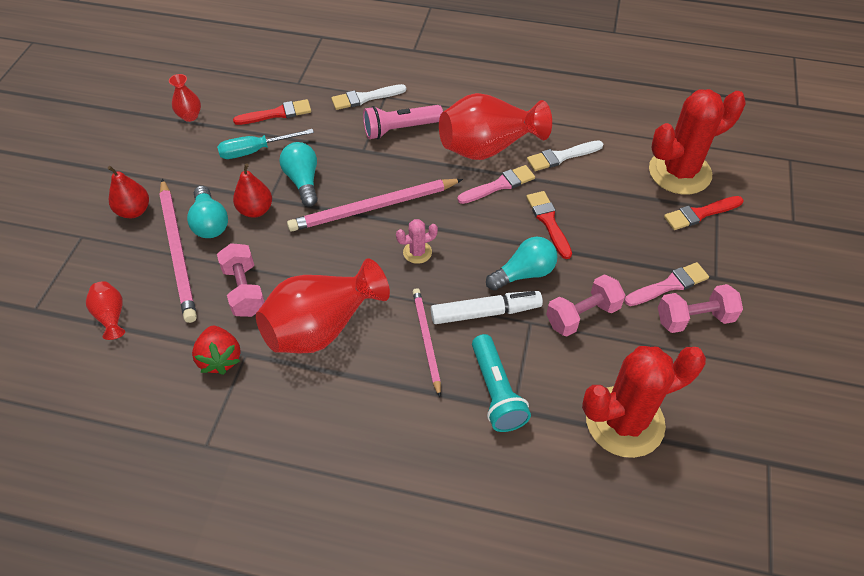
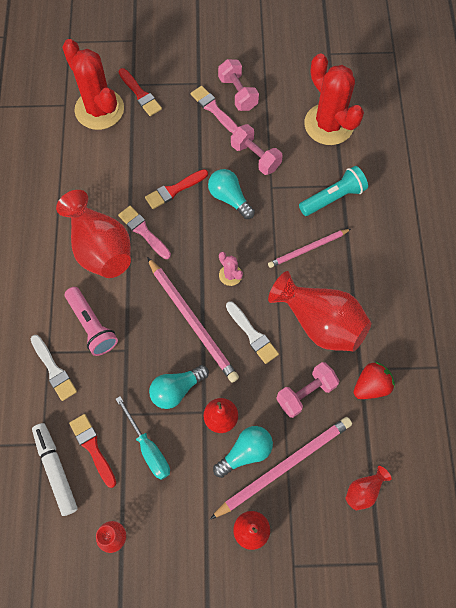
camera: 105 degrees left, 15 degrees up
white marker [431,291,543,324] -> white marker moved to [32,423,78,516]
white brush [527,140,603,171] -> white brush moved to [226,301,279,364]

